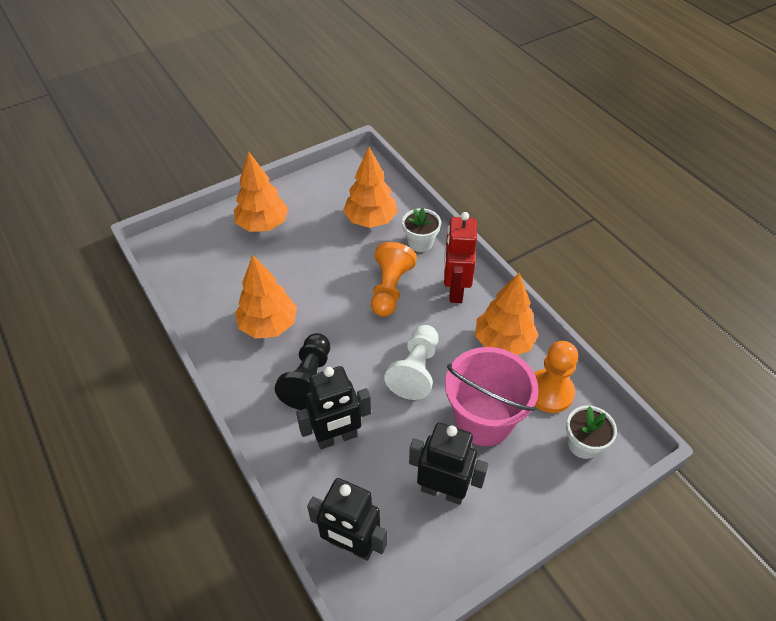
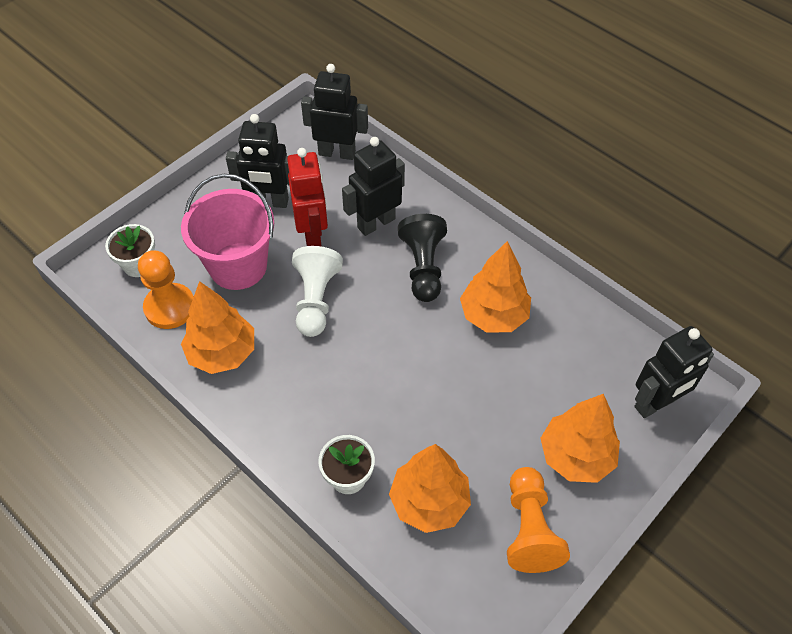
camera: 165 degrees right, 5 degrees up
orange pawn [371,242,417,317] -> orange pawn moved to [507,467,570,573]
red robot [444,212,477,303] -> red robot moved to [287,148,328,246]
none -> black robot [634,326,714,418]

